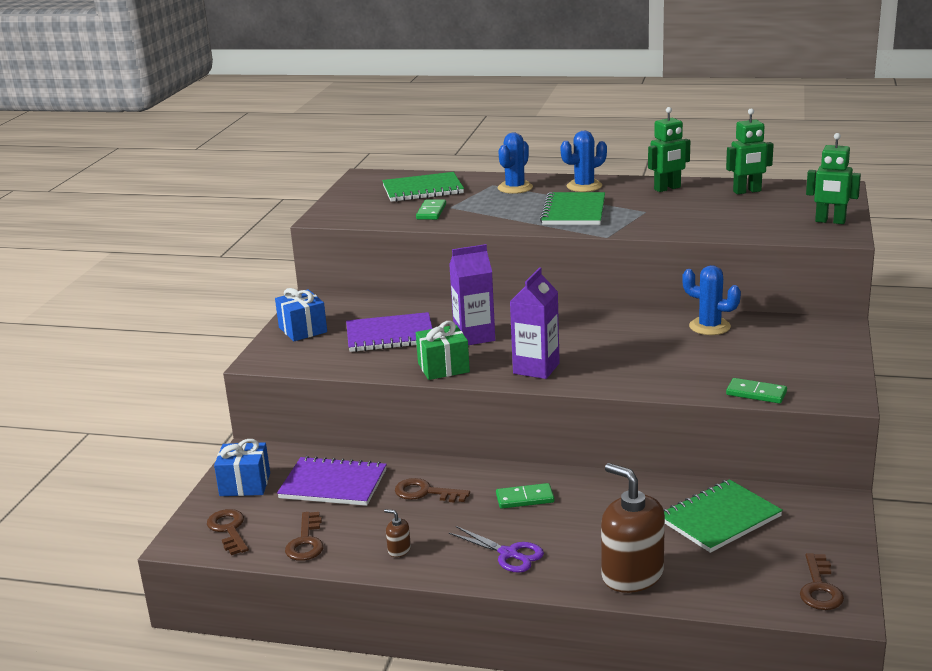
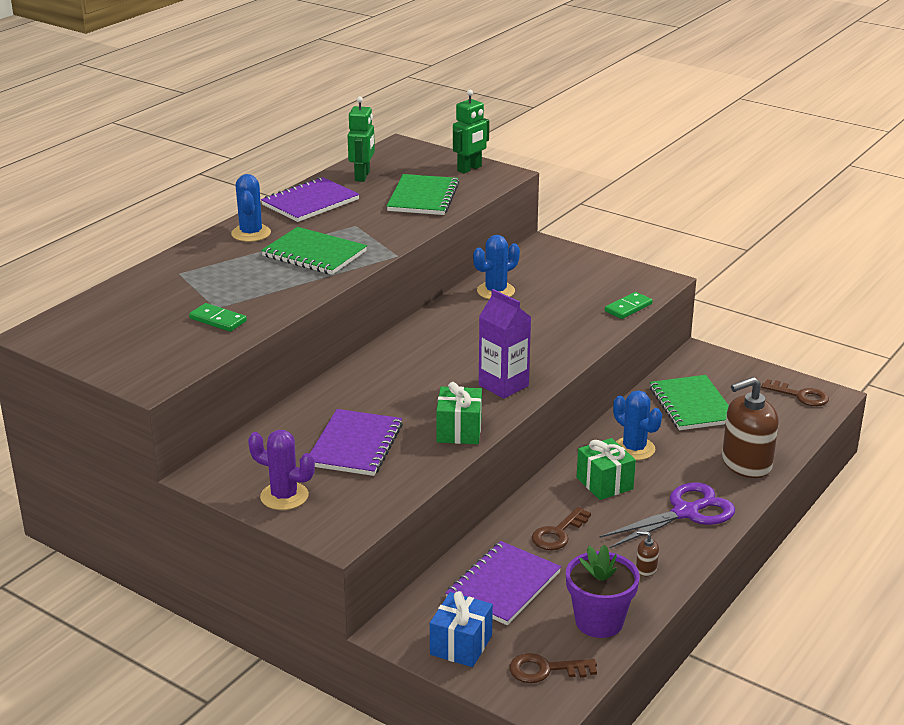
camera: 70 degrees left, 5 degrees up
blue gift [275,288,327,341] -> purple cactus [248,430,315,510]
brown key [285,512,324,561] -> purple flower pot [566,545,639,638]
green notebook [382,172,464,202] -> green notebook moved to [387,174,459,215]
brown soap dispenser [384,509,411,557] -> brown soap dispenser turned 60 degrees clockwise [636,531,659,576]
purple carton [449,244,495,345] -> none
purple scissors [449,526,544,573] -> purple scissors [599,482,735,548], size x1.55
green domino [496,483,554,509] -> green gift [577,438,636,500]
blue cactus [498,133,533,194] -> blue cactus moved to [613,390,662,460]
green robot [648,107,690,192] -> purple notebook [261,177,360,222]

